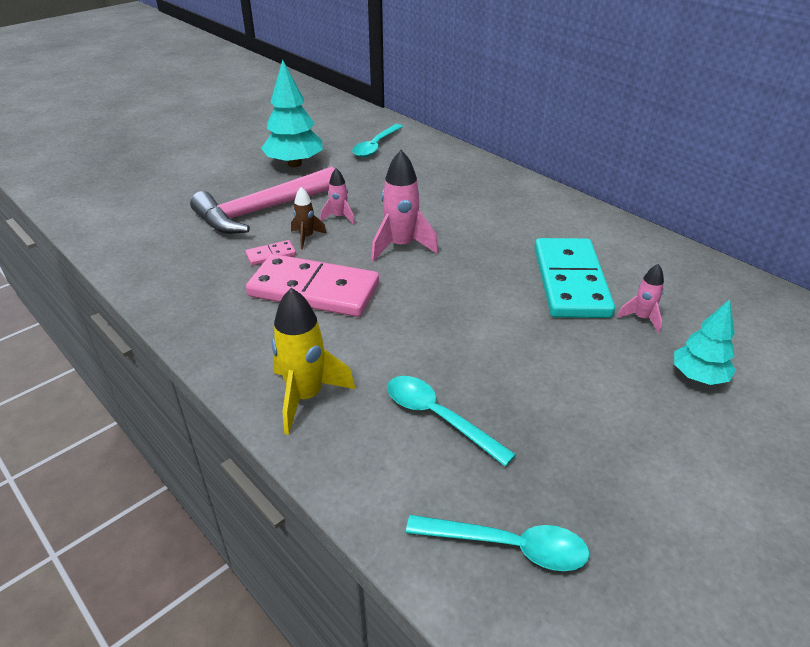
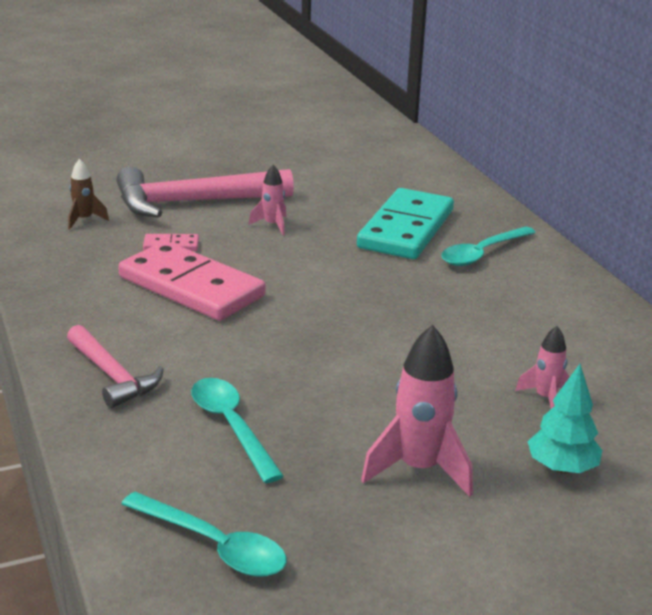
camera: 20 degrees right, 10 degrees down
turquoise tree [261,59,323,167] -> none
yellow rocket [272,288,356,435] -> pink hammer [67,325,164,408]
brown rocket [291,187,327,249] -> brown rocket moved to [68,159,109,229]
turquoise spoon [352,124,403,157] -> turquoise spoon moved to [441,226,536,266]
pink rocket [371,150,438,262] -> pink rocket moved to [361,325,473,497]
turquoise domino [534,238,615,318] -> turquoise domino moved to [357,188,454,259]

